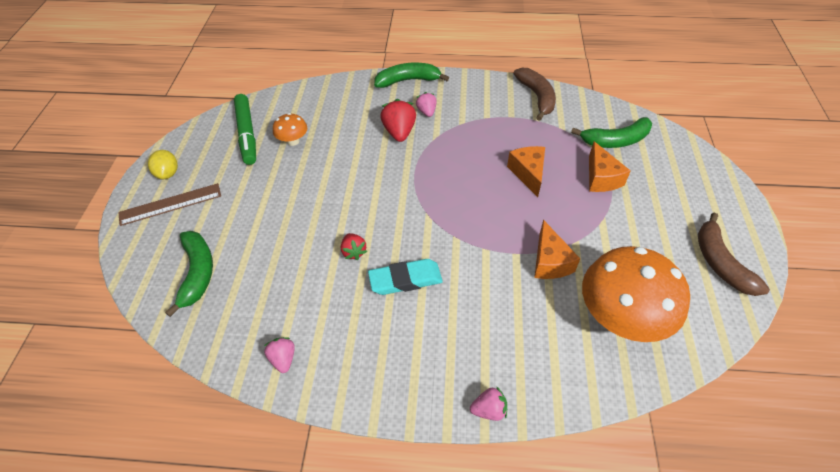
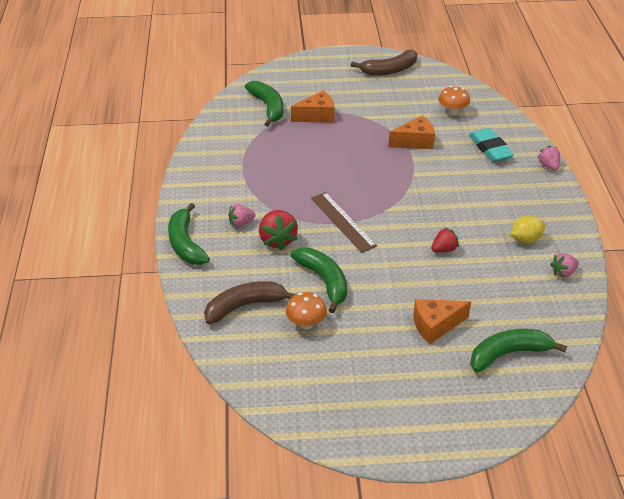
camera: 100 degrees left, 10 degrees down
brown ruler [118,183,221,226] -> brown ruler moved to [311,192,377,253]
yellow lemon [148,150,178,179] -> yellow lemon moved to [510,215,545,243]
green marker [234,94,256,165] -> none
turquoise eraser [368,259,443,295] -> turquoise eraser moved to [469,128,514,162]
red strawberry [380,99,416,142] -> red strawberry turned 90 degrees counterclockwise [259,210,298,251]
orange cheese [507,146,545,197] -> orange cheese moved to [413,299,471,344]
brown banana [514,68,556,121] -> brown banana moved to [204,281,296,324]
orange mushroom [582,246,690,342] -> orange mushroom [438,86,470,116], size x0.46
none -> green banana [290,247,347,313]

